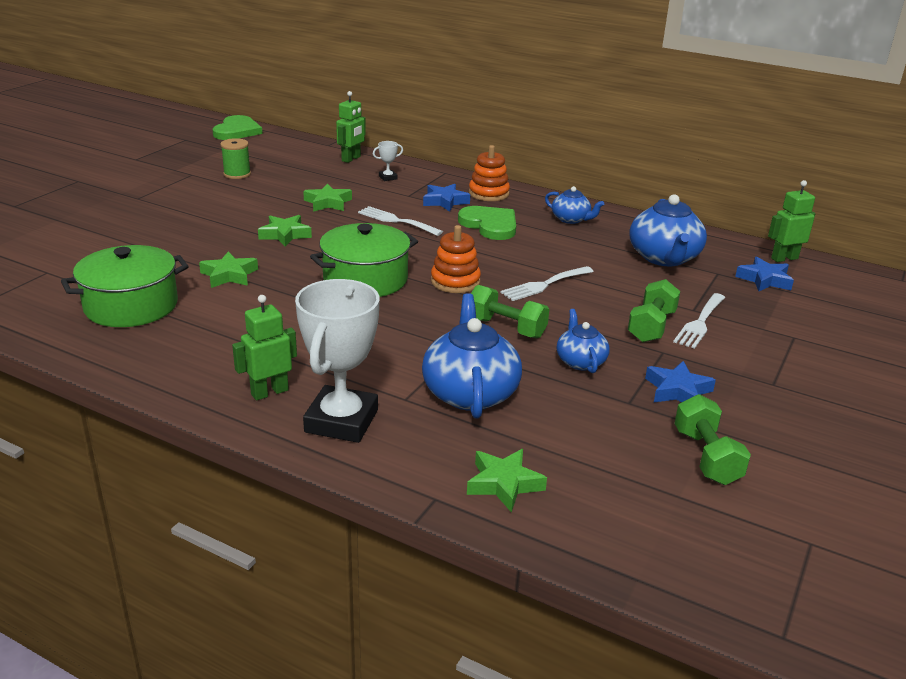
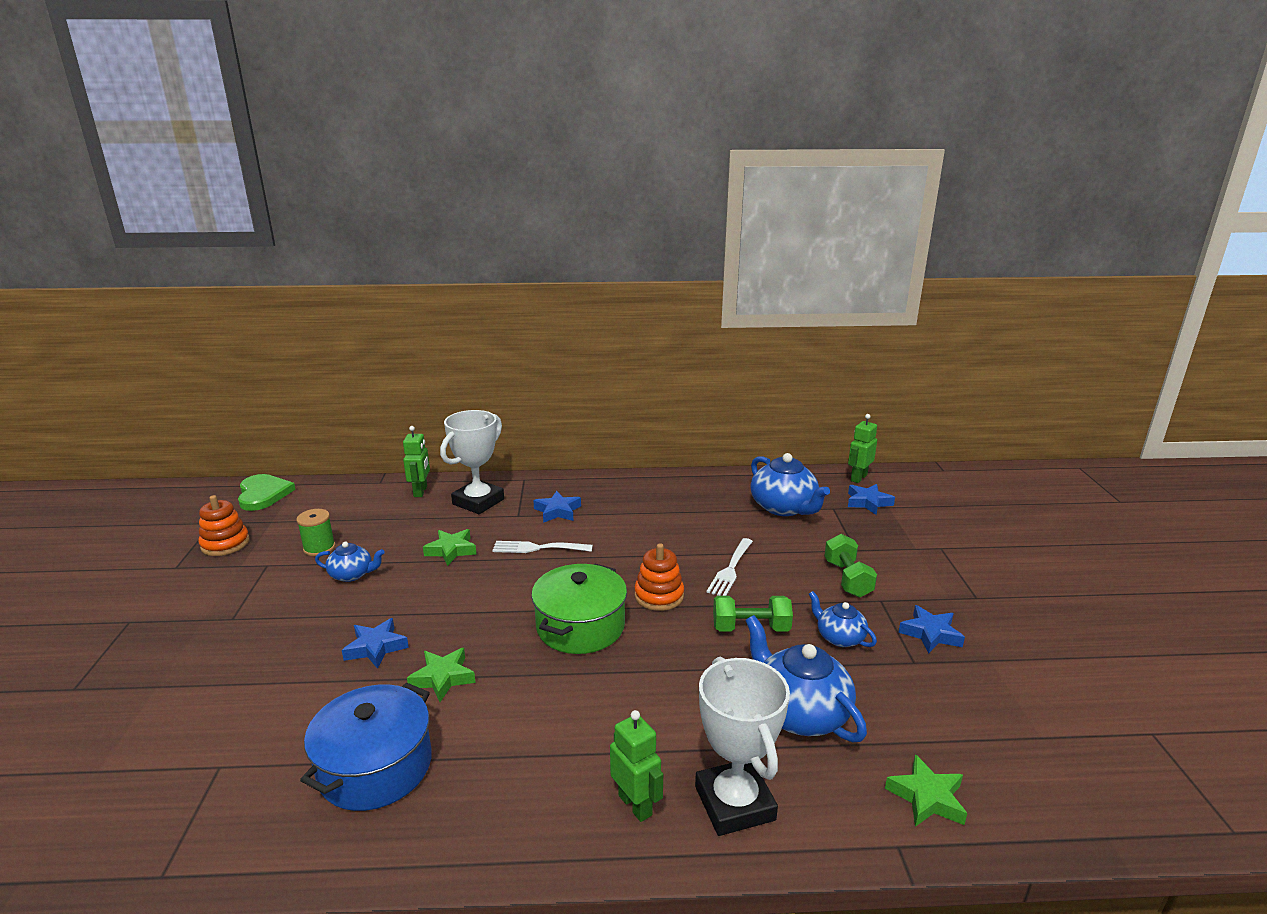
camera: 30 degrees left, 5 degrees down
green pot [61,245,189,327] -> blue pot [300,683,432,811]
green robot [232,295,297,401] -> green robot turned 120 degrees clockwise [610,710,663,822]
green star [258,215,312,247] -> none
white trophy [373,141,403,181] -> white trophy [440,410,504,514], size x2.47
green heart [458,206,516,240] -> none
orange stacking toy [469,145,510,201] -> orange stacking toy moved to [199,495,250,556]
blue teapot [545,186,604,224] -> blue teapot moved to [315,542,385,582]
white fork [673,293,725,349] -> none
green dumbbell [674,394,751,485] -> none
none -> blue star [342,618,409,669]

